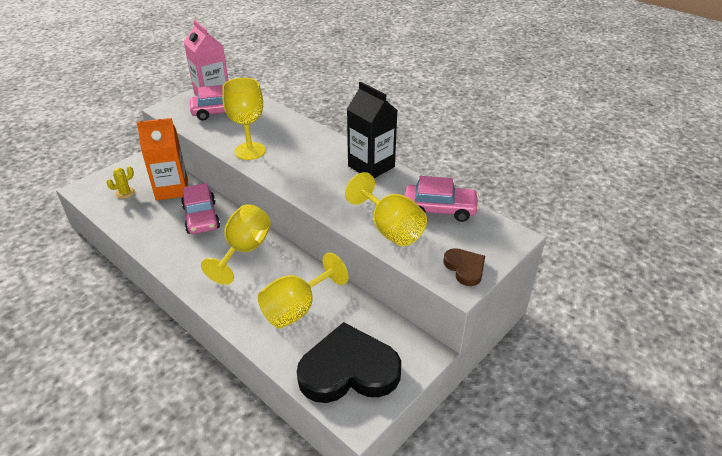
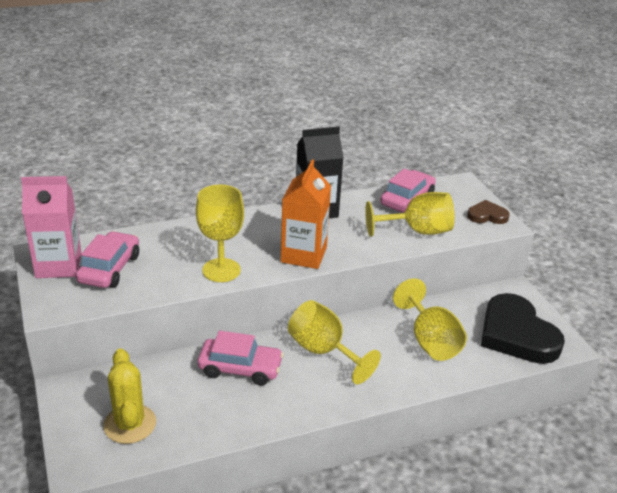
camera: 65 degrees left, 5 degrees down
yellow cactus [106,166,135,199] -> yellow cactus [103,349,156,444], size x1.87
orange carton [137,118,188,200] -> orange carton moved to [281,160,331,269]
black heart [297,322,401,403] -> black heart turned 45 degrees counterclockwise [481,293,565,364]

